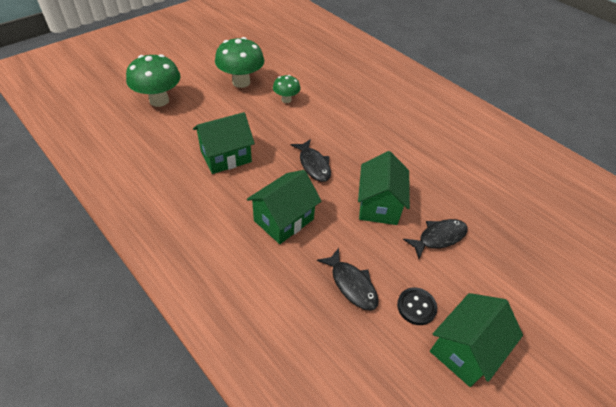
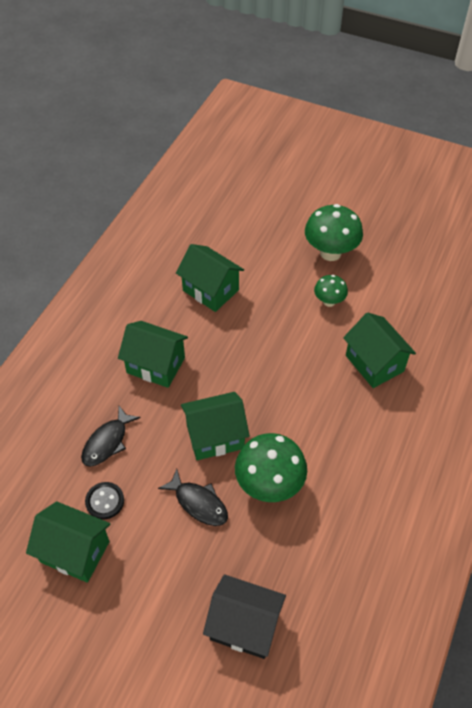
camera: 70 degrees right, 5 degrees up
green mushroom [126,54,181,107] -> green mushroom moved to [235,433,307,502]
black fish [291,139,331,182] -> none
none -> black house [203,574,286,659]
none -> green house [343,313,416,388]

